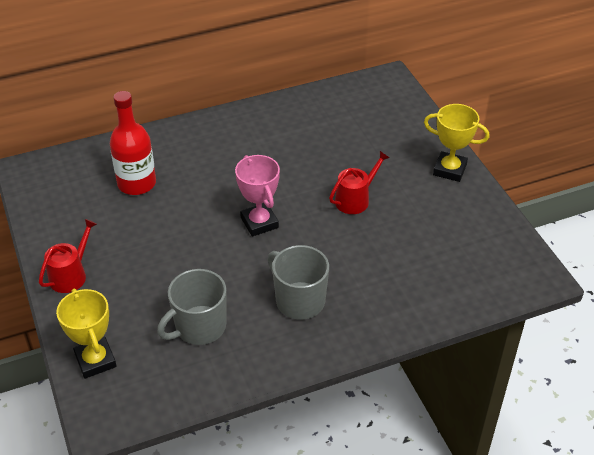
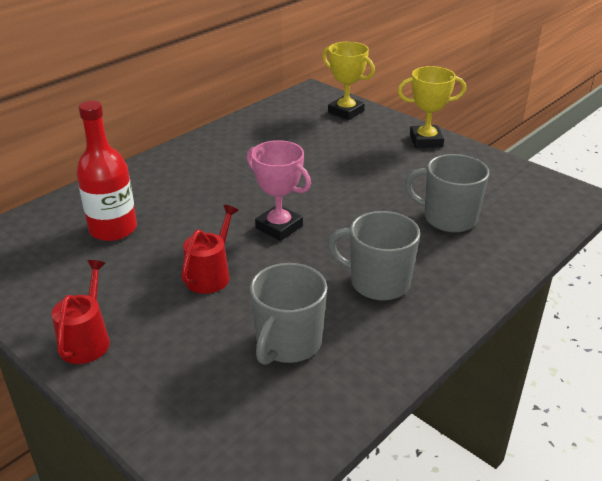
camera: 25 degrees left, 10 degrees down
yellow trophy [56,289,117,379] -> yellow trophy moved to [322,42,375,120]
red watering can [329,151,389,214] -> red watering can moved to [182,205,239,294]
none -> grey mug [404,154,490,232]

